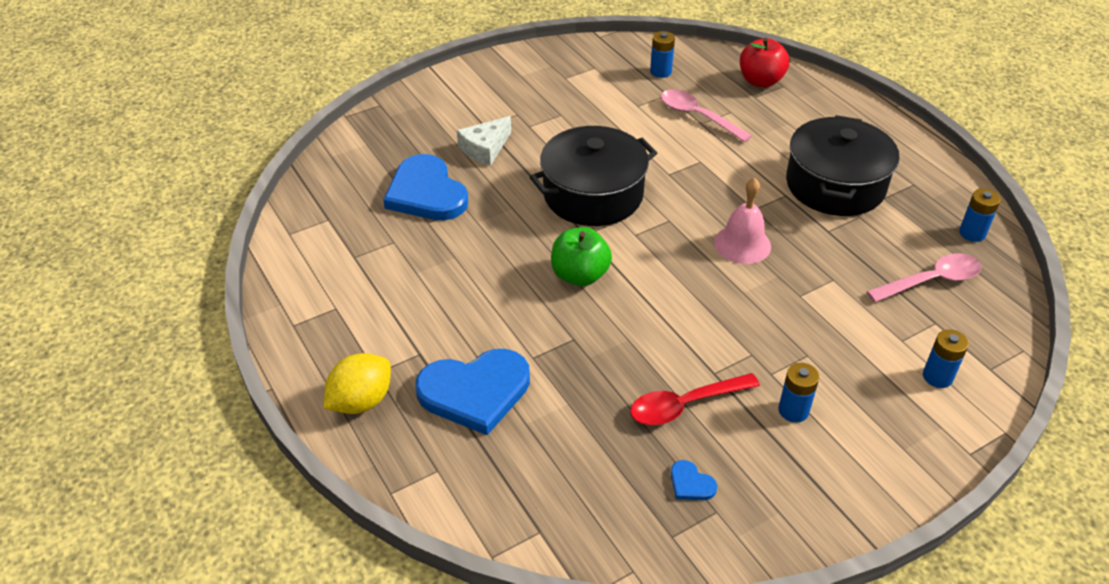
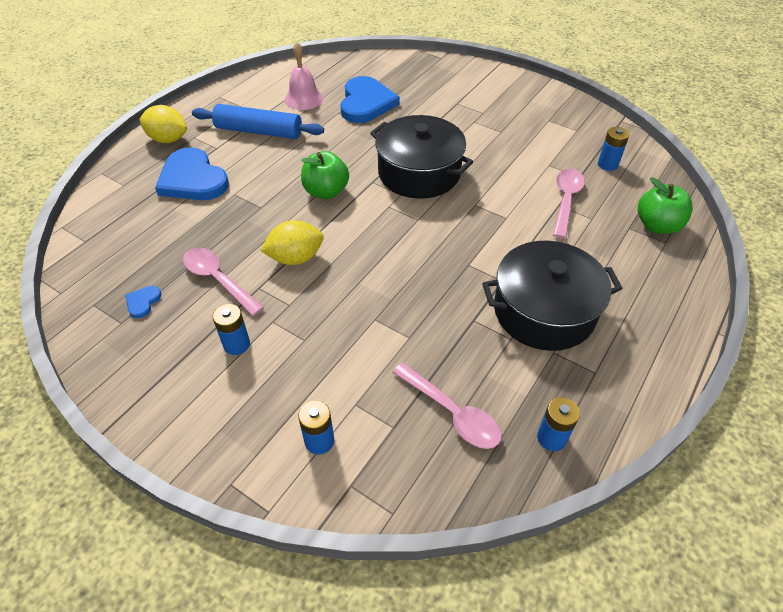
camera: 65 degrees right, 5 degrees up
blue heart [383,154,468,220] -> blue heart turned 150 degrees clockwise [340,76,400,123]
white cheese [457,116,511,166] -> none
red spoon [630,373,760,425] -> pink spoon [183,248,264,316]
pink bell [714,177,771,264] -> pink bell moved to [284,42,323,110]
red apple [740,38,789,88] -> green apple [638,177,693,234]
none -> blue rolling pin [192,104,324,139]
none -> yellow lemon [260,220,324,265]

